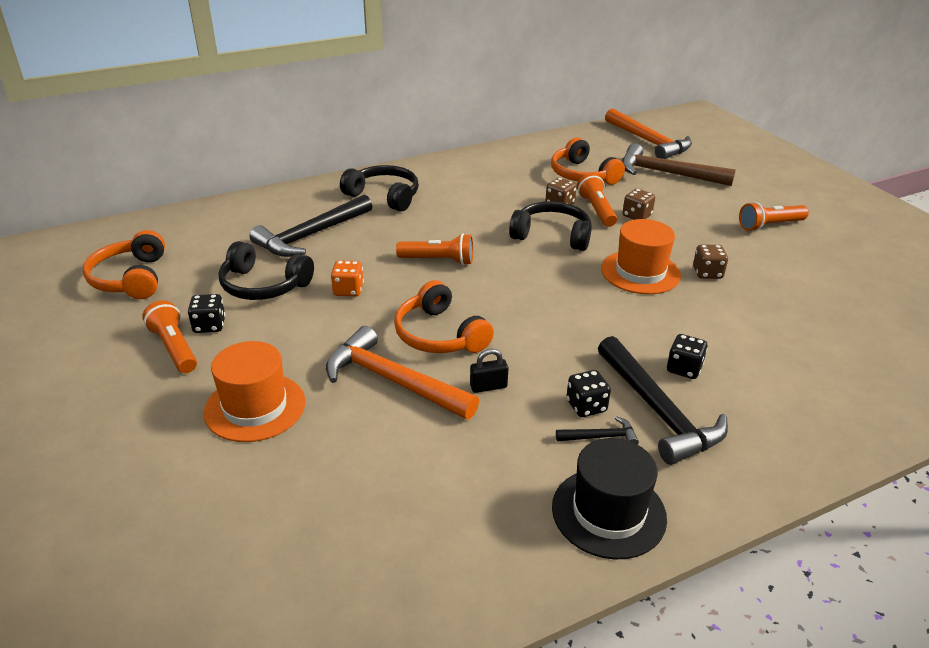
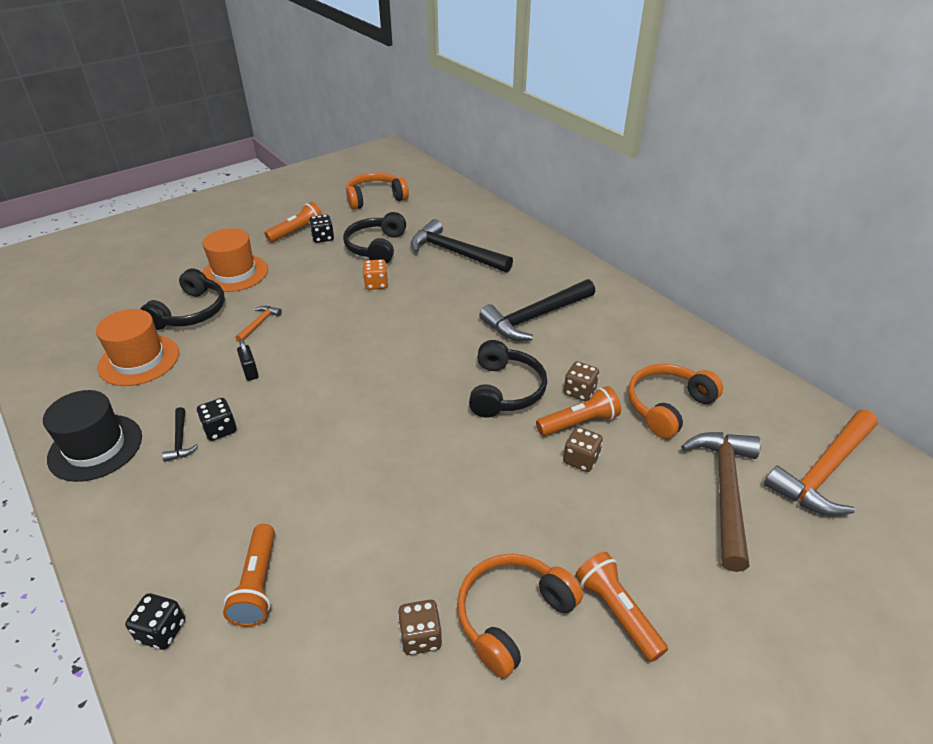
camera: 80 degrees right, 5 degrees up
orange hammer [326,326,479,420] -> orange hammer [236,306,282,342], size x0.45
black headphones [340,165,419,211] -> black headphones moved to [141,268,225,330]
orange headphones [394,280,494,353] -> orange headphones moved to [457,554,583,678]
orange flashlight [396,233,473,265] -> orange flashlight moved to [223,524,275,627]
black hammer [598,336,728,465] -> black hammer moved to [479,279,595,341]
orange hat [601,219,681,294] -> orange hat moved to [96,309,179,386]
black dice [667,334,708,379] -> black dice moved to [125,593,185,650]
brown dice [693,245,728,279] -> brown dice moved to [398,600,442,655]

